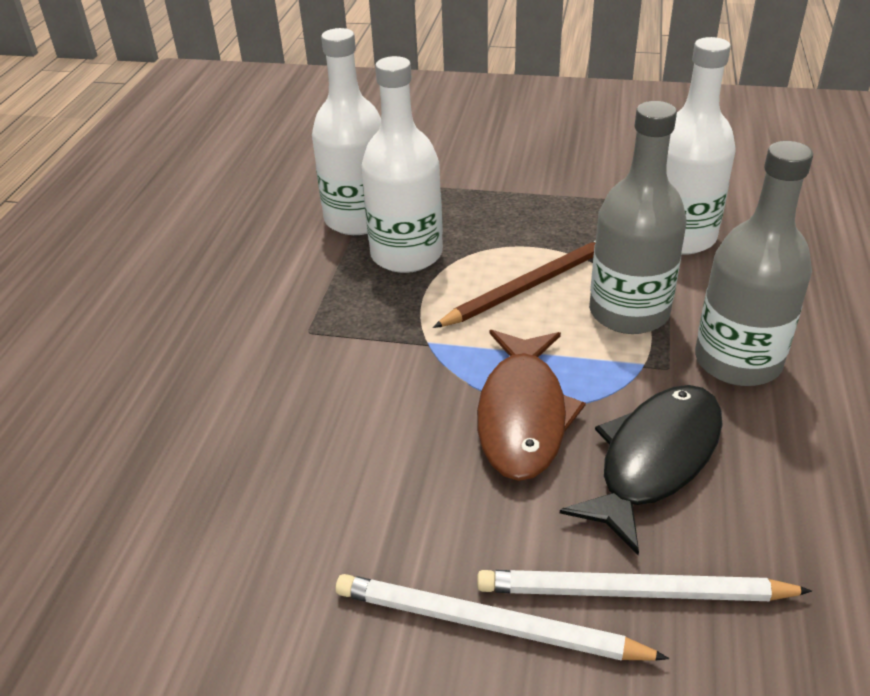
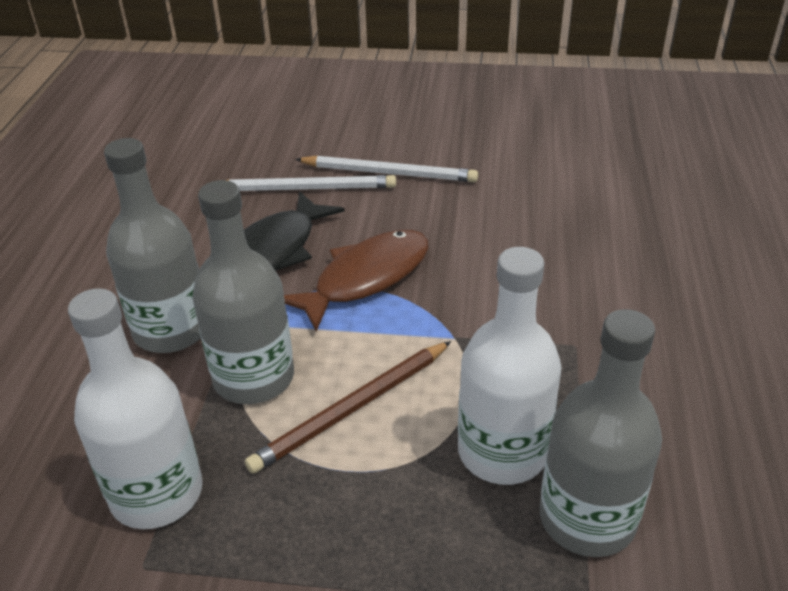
camera: 175 degrees right, 0 degrees up
white bottle [312,28,381,235] -> grey bottle [540,309,662,557]
brown fish [477,330,586,481] -> brown fish turned 45 degrees clockwise [284,230,429,332]

